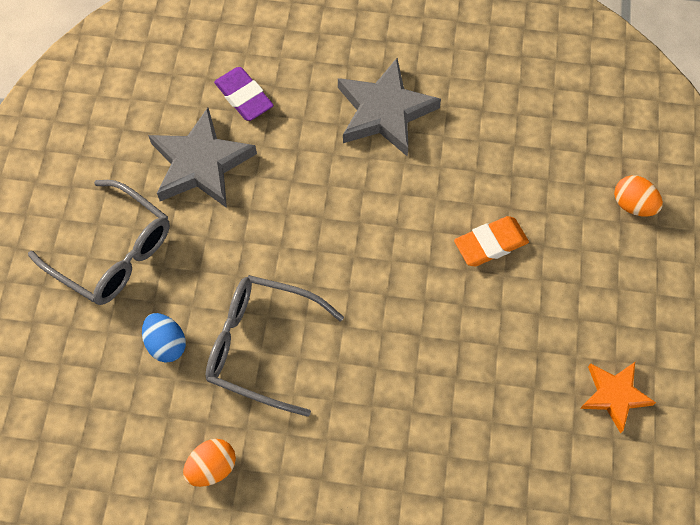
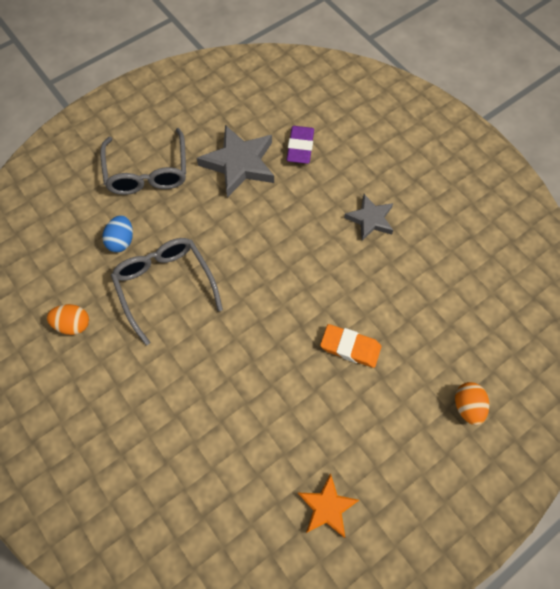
camera: 45 degrees right, 0 degrees up
grey star [338,58,441,156] -> grey star [344,194,393,241], size x0.61

